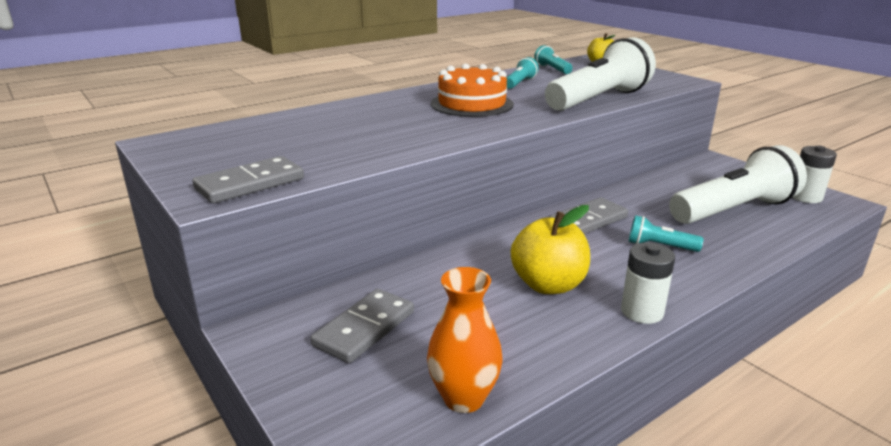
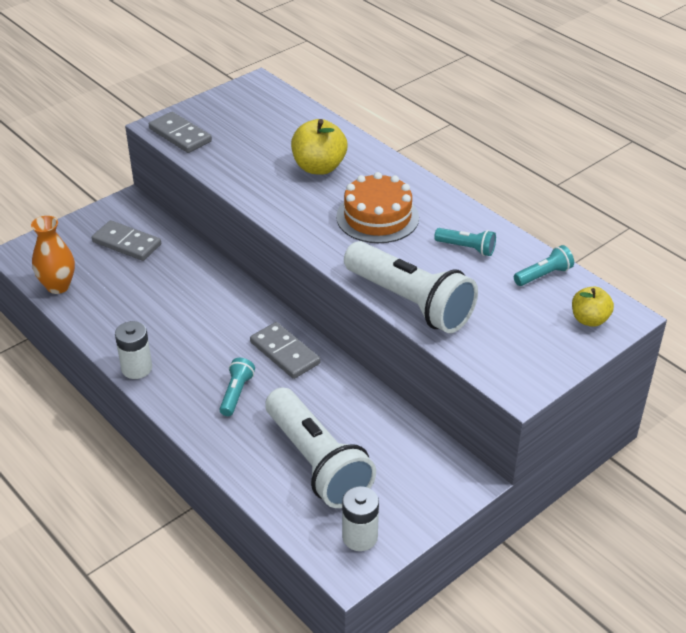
camera: 85 degrees right, 15 degrees up
yellow apple [511,205,590,294] -> yellow apple moved to [291,119,347,175]

